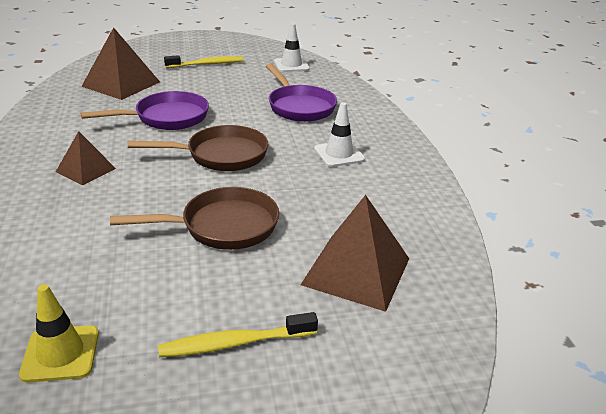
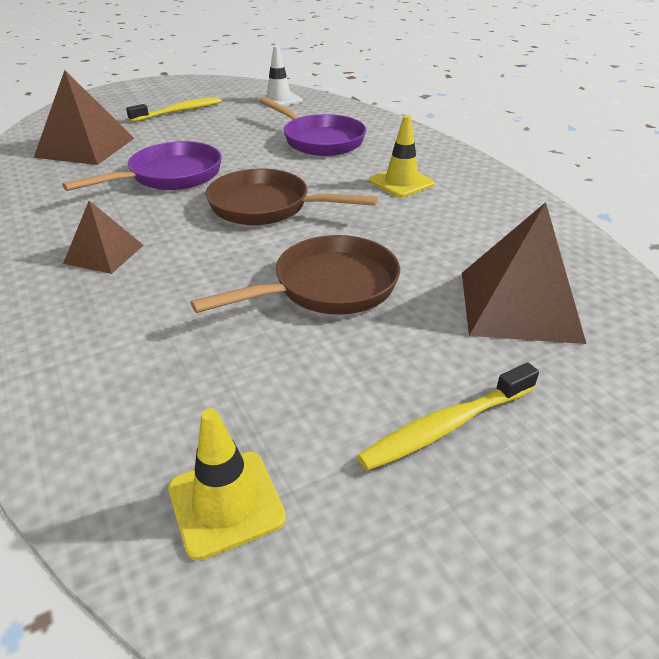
camera: 15 degrees left, 5 degrees up
brown pan [128,125,269,171] -> brown pan turned 135 degrees counterclockwise [206,168,378,225]
white traffic cone [314,102,365,167] -> yellow traffic cone [369,115,435,198]

